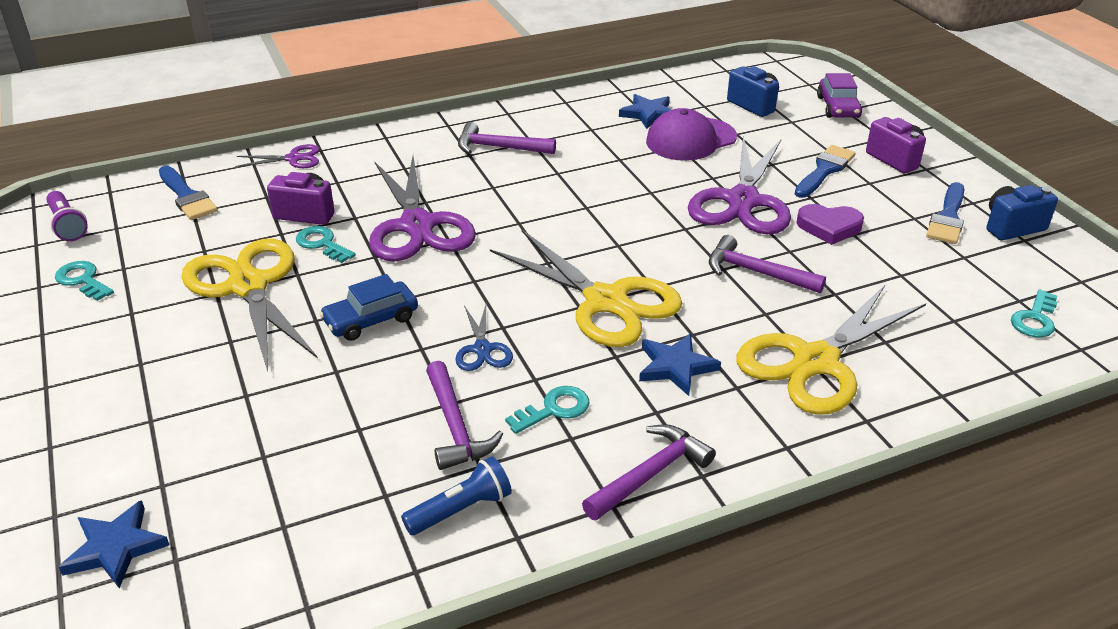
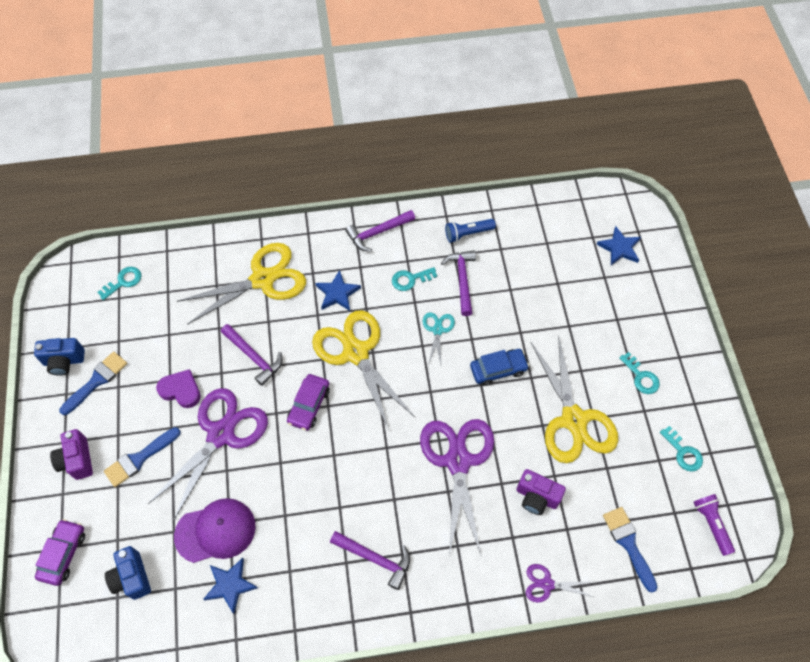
camera: 165 degrees left, 25 degrees up
turquoise key [296,226,356,263] -> turquoise key moved to [619,352,660,394]
blue scissors [455,305,513,371] -> turquoise scissors [423,312,455,368]
none -> purple car [287,374,330,431]

